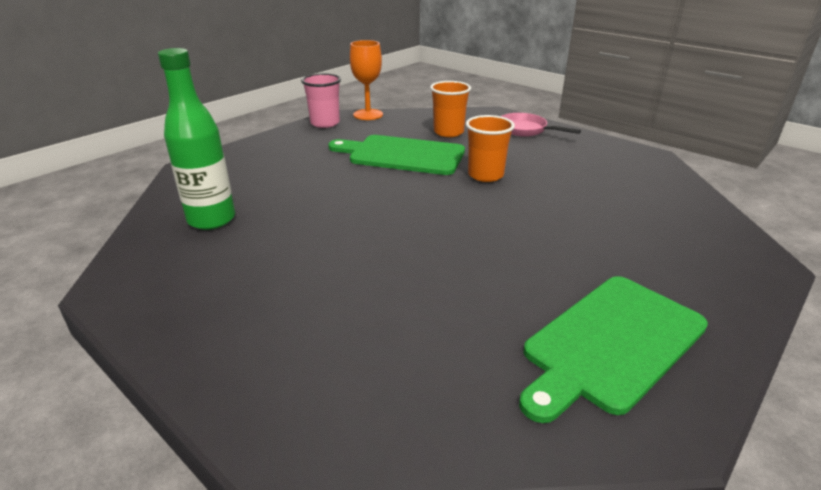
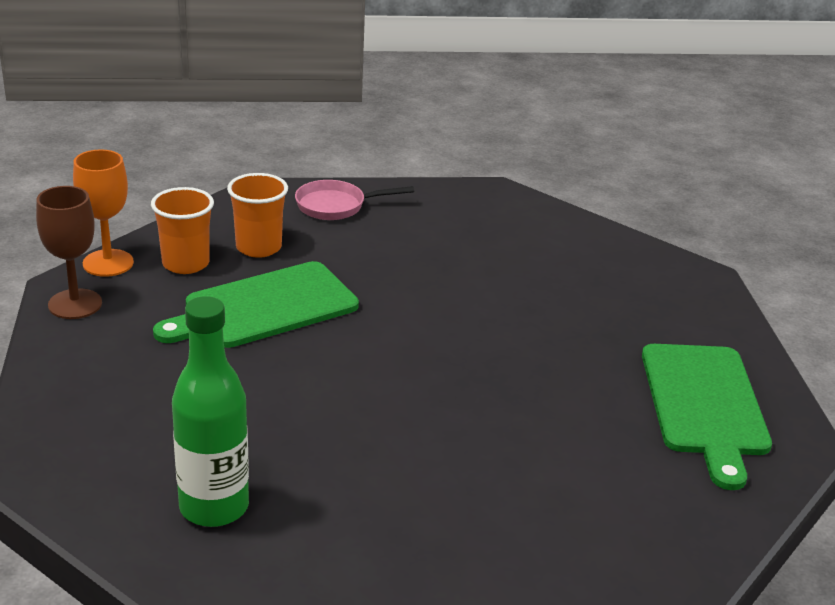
camera: 50 degrees left, 0 degrees up
pink cup [301,74,341,128] -> brown goblet [36,186,102,319]
orange cup [466,115,515,182] -> orange cup moved to [151,187,214,274]

